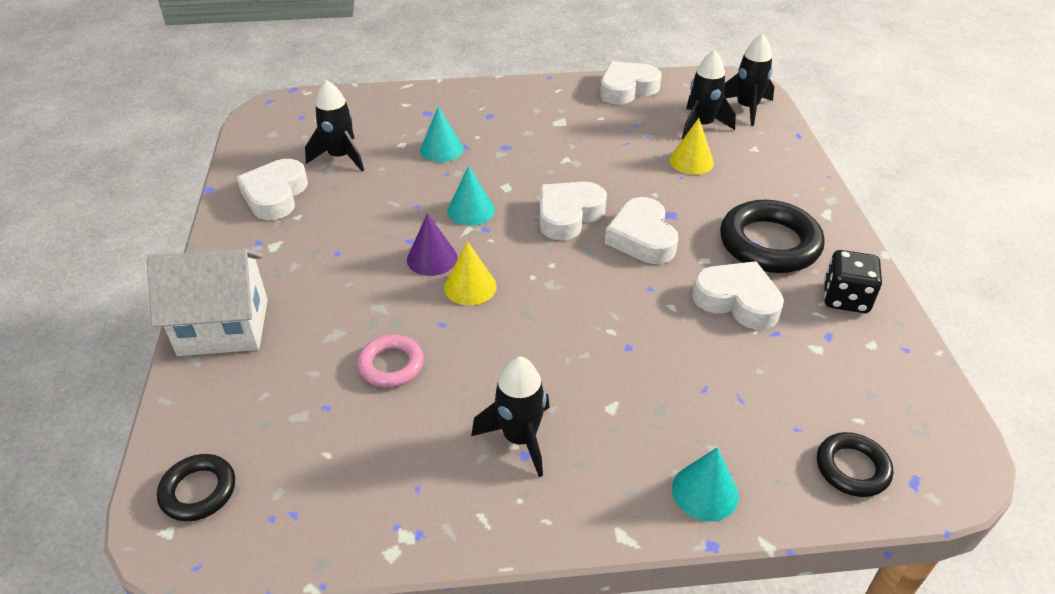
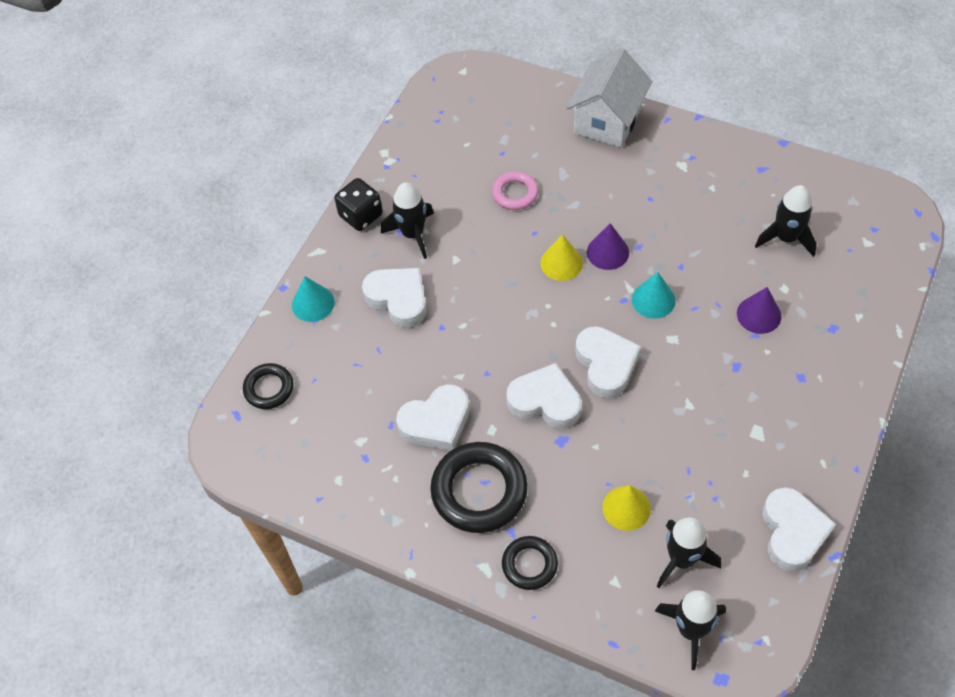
camera: 125 degrees right, 15 degrees up
black ring [157,454,235,521] -> black ring moved to [502,536,558,590]
white heart [236,159,308,220] -> white heart moved to [362,268,426,328]
turquoise cone [420,106,464,162] -> purple cone [737,287,781,334]
black dice [824,250,882,313] -> black dice moved to [334,178,383,231]

